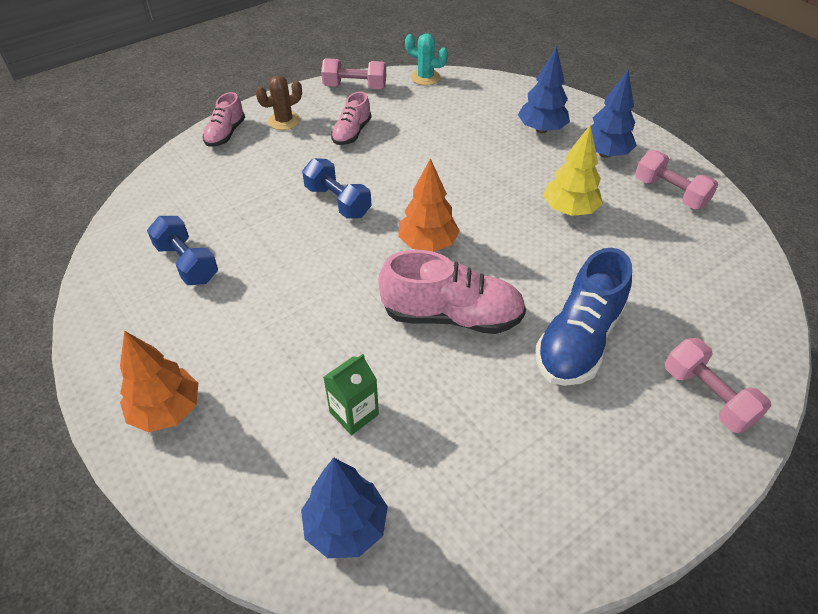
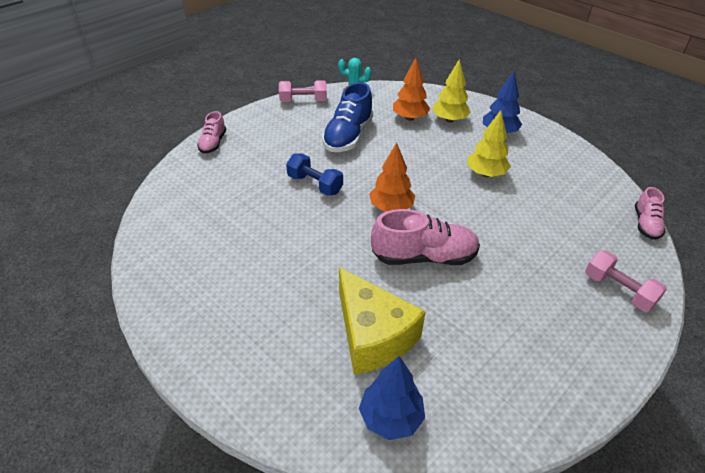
camera: 10 degrees left, 5 degrees down
orange tree [120,331,198,432] -> orange tree moved to [393,58,430,121]
blue dumbbell [147,216,218,285] -> none
brown cactus [256,75,302,130] -> none
green carton [323,354,379,435] -> yellow cheese [339,267,426,375]
pink shoe [331,91,371,145] -> pink shoe moved to [635,187,666,240]
blue tree [518,46,570,133] -> yellow tree [432,59,471,123]
blue shoe [535,248,632,386] -> blue shoe moved to [322,82,373,152]
pink dumbbell [635,150,718,209] -> none

